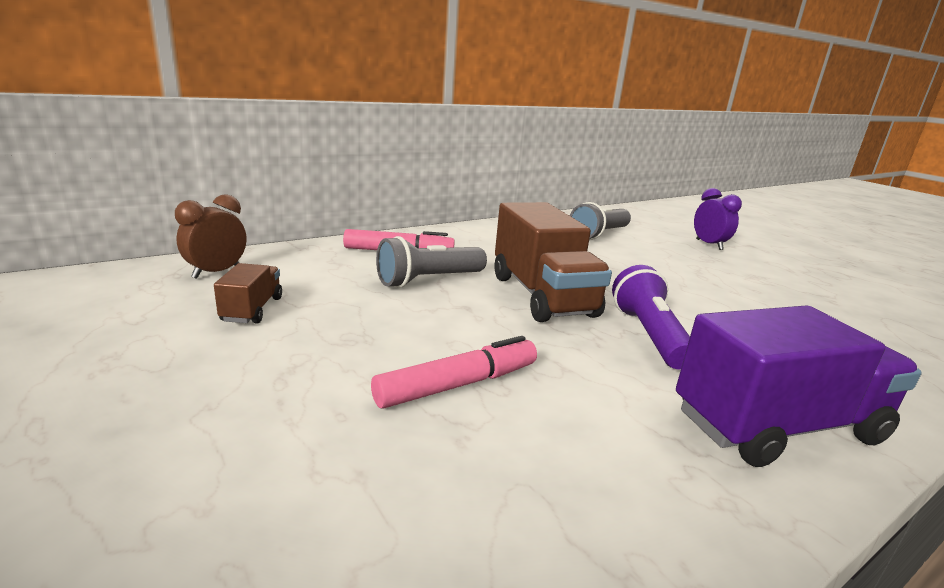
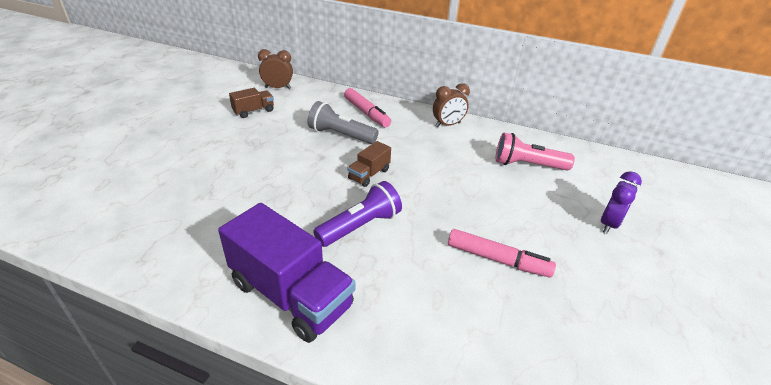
camera: 55 degrees right, 15 degrees up
pink marker [371,336,537,408] -> pink marker moved to [448,229,556,278]
brown truck [494,202,612,322] -> brown truck [348,141,391,187], size x0.49
grey flashlight [570,202,631,240] -> pink flashlight [496,133,575,171]
none -> brown clock [433,83,470,127]

